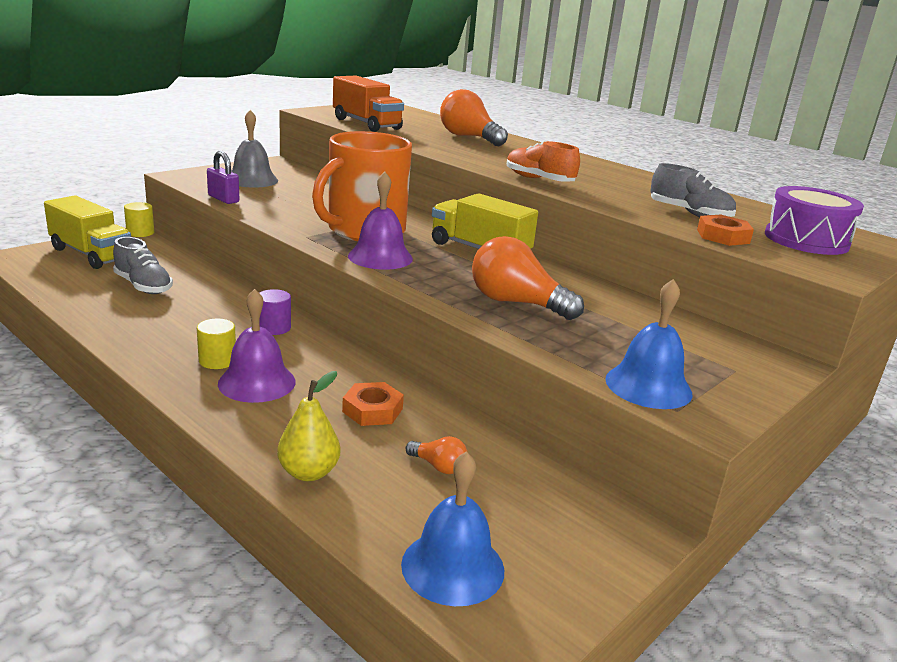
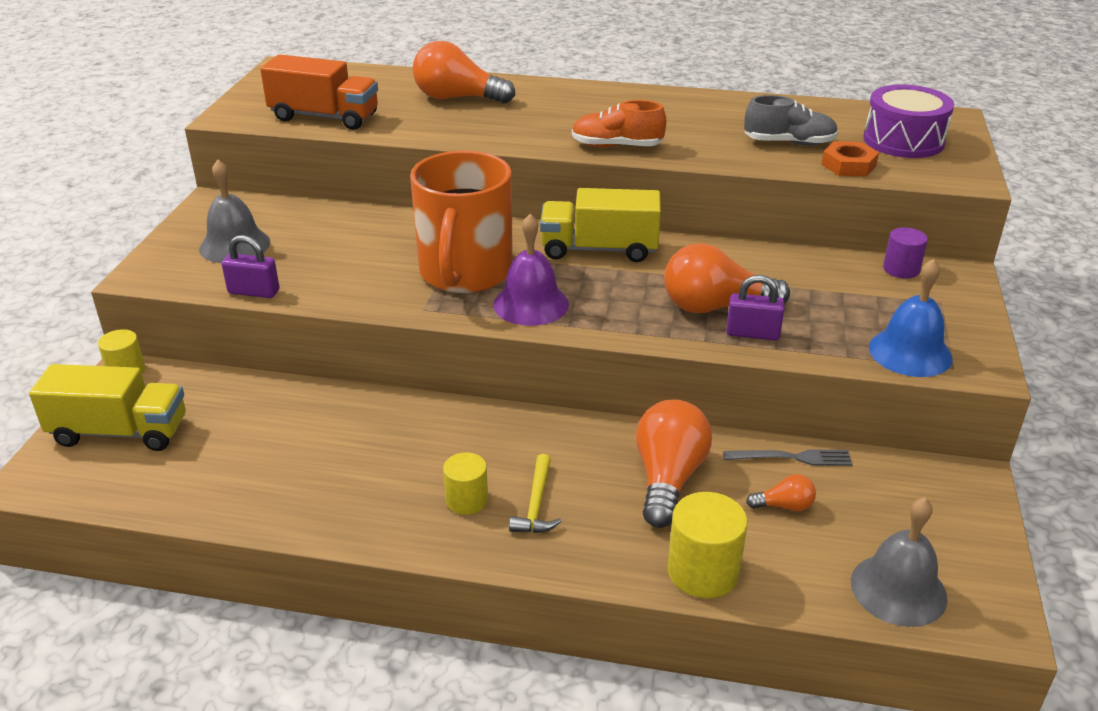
camera: 30 degrees left, 10 degrees up
grey shoe [113,237,173,294] -> none
purple bell [218,289,296,403] -> yellow hammer [509,454,562,533]
purple cylinder [259,289,291,335] -> purple cylinder moved to [883,227,928,278]
yellow pear [277,371,340,481] -> yellow cylinder [668,492,748,598]
orange nut [342,382,404,426] -> orange light bulb [636,400,712,528]
blue bell [401,451,504,606] -> grey bell [851,497,948,627]
none -> grey fork [723,449,853,466]
none -> purple padlock [726,275,784,340]

